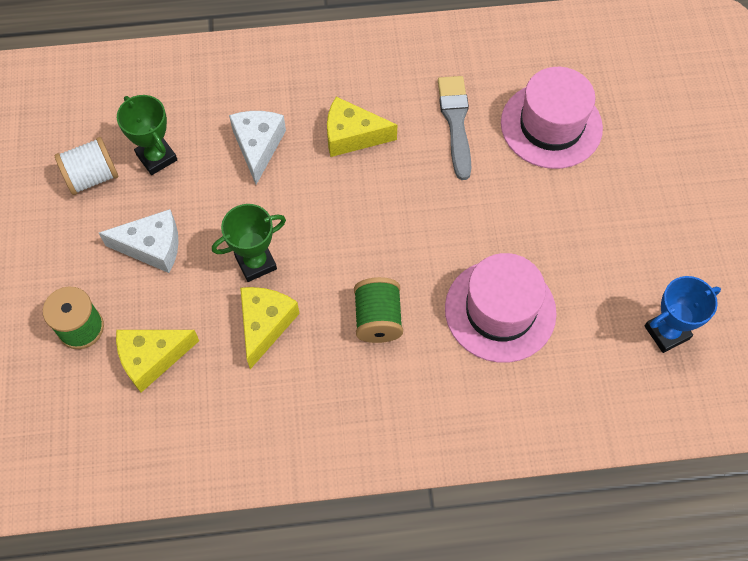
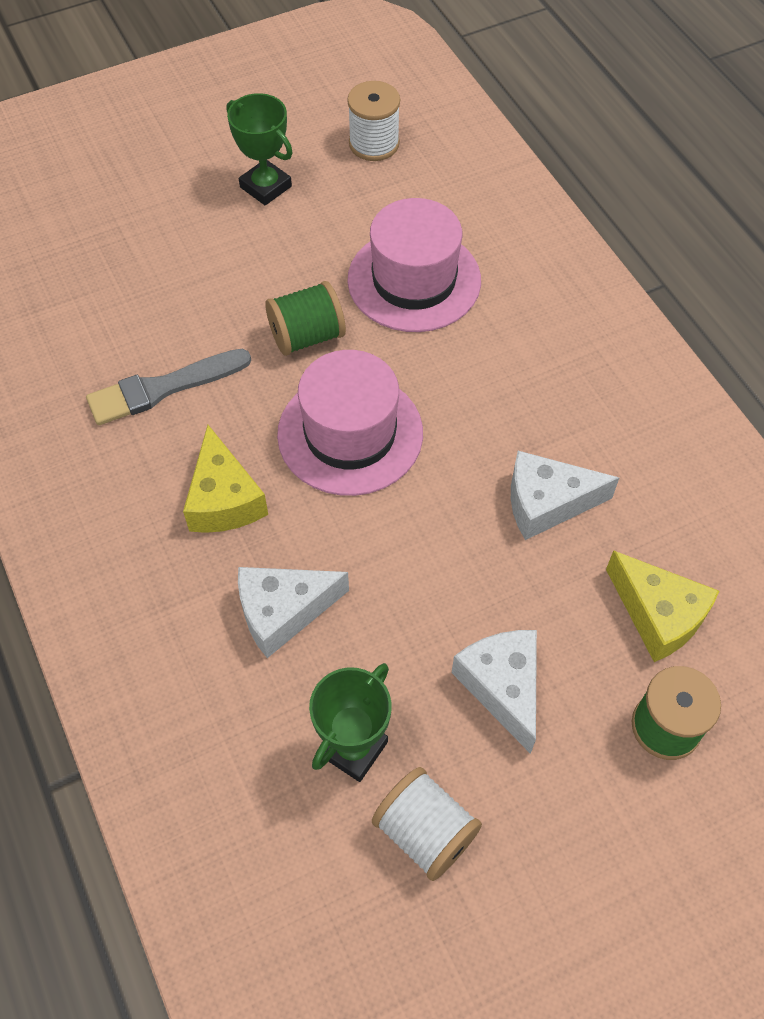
camera: 110 degrees left, 5 degrees down
green trophy [212,204,286,282] -> green trophy moved to [227,93,293,205]
yellow cheese [240,287,299,369] -> white cheese [511,451,619,540]
green spool [354,277,403,343] -> green spool moved to [265,281,346,356]
pink hat [501,67,603,169] -> pink hat moved to [277,350,423,496]
blue trophy [645,276,721,353] -> white spool [347,81,400,161]

